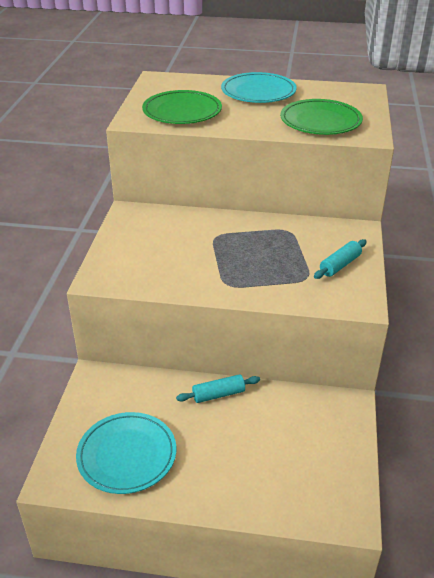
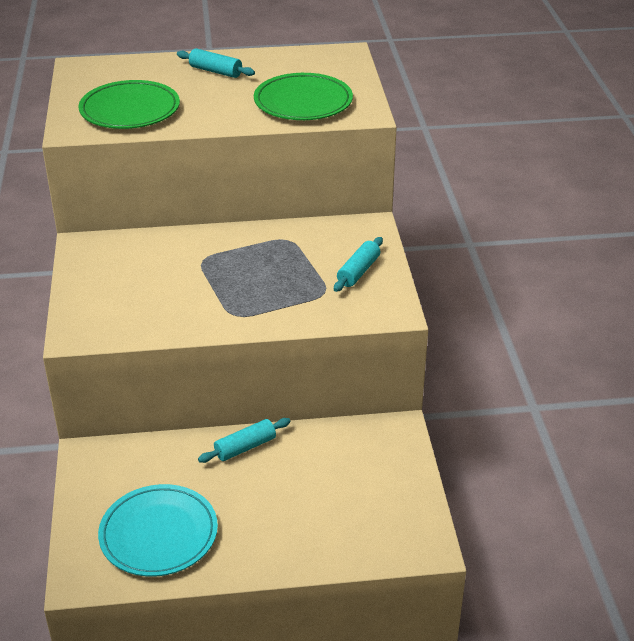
camera: 15 degrees left, 0 degrees up
turquoise plate [221,72,297,103] -> turquoise rolling pin [177,48,255,78]

